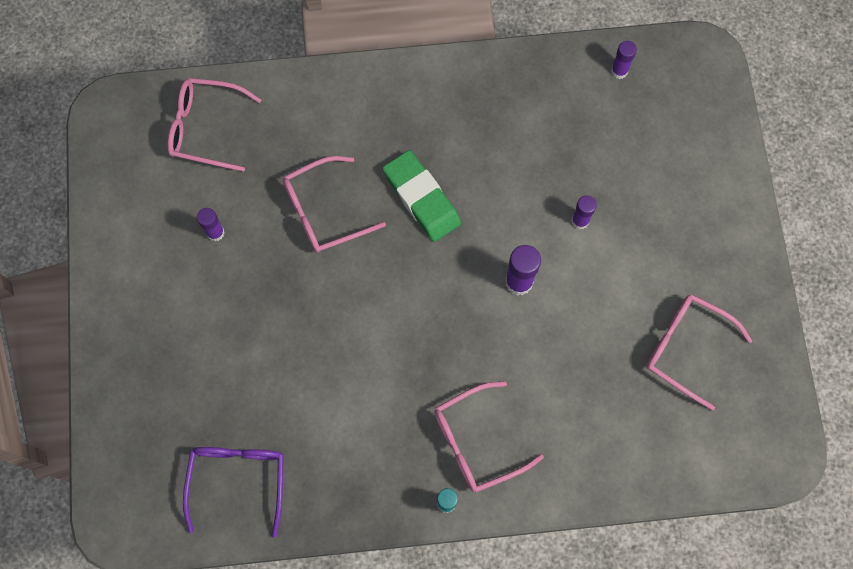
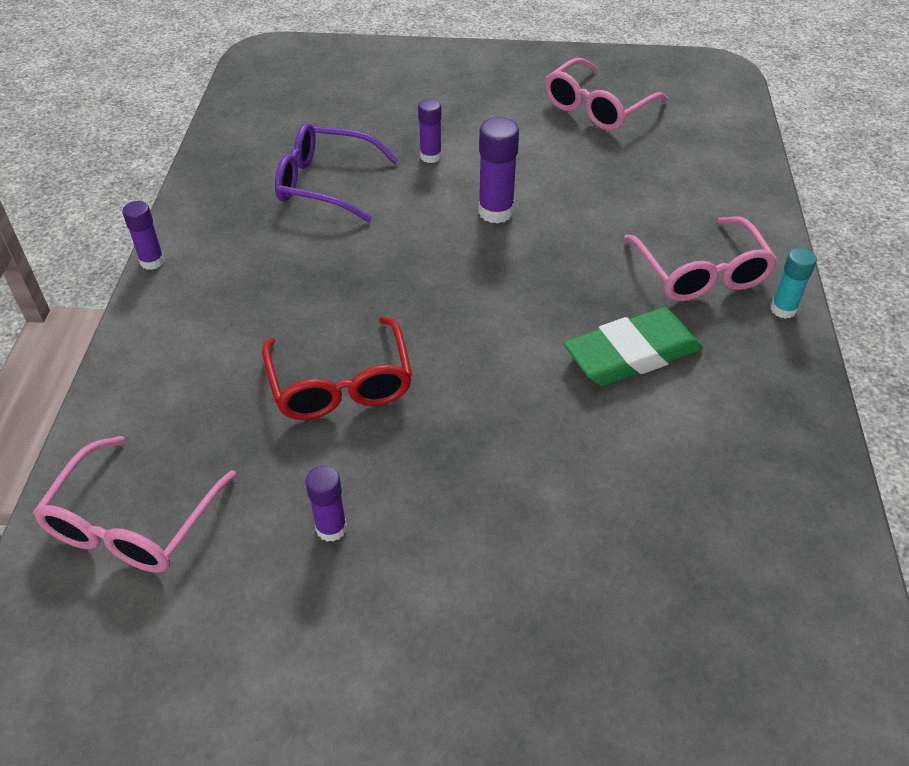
camera: 80 degrees left, 25 degrees down
purple glasses [183,447,284,538] -> purple glasses moved to [275,123,399,222]
pink glasses [283,156,386,253] -> red glasses [262,317,412,420]
green eraser [383,150,461,242] -> green eraser moved to [564,307,703,386]
purple glue stick [611,41,637,79] -> purple glue stick moved to [122,201,165,270]

